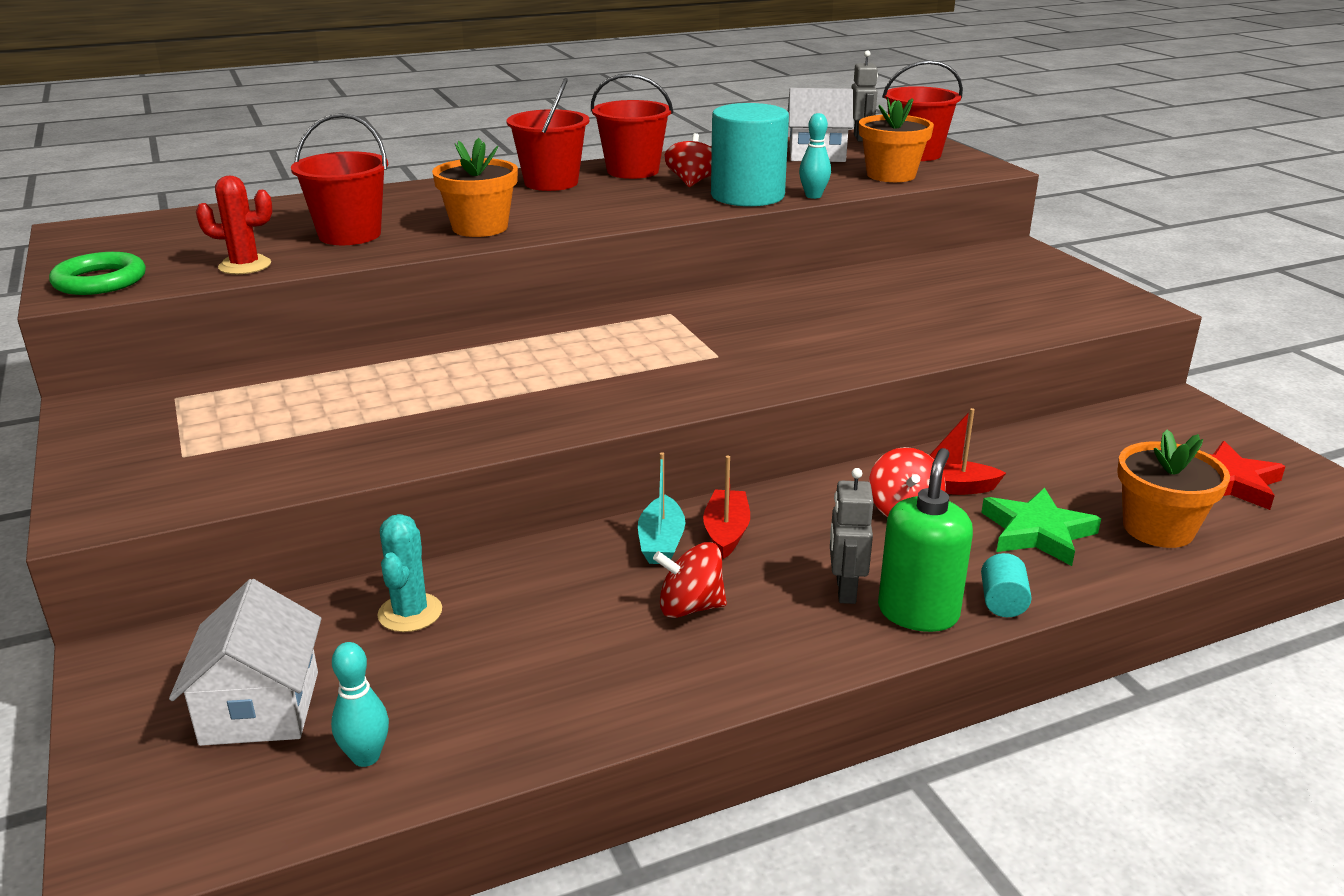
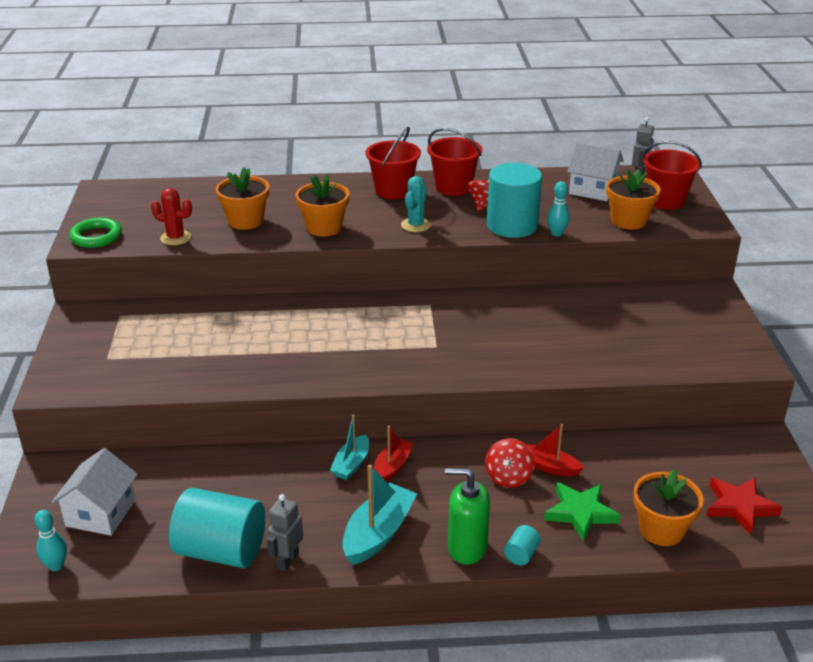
camera: 20 degrees right, 5 degrees up
red bucket [291,113,388,245] -> orange flower pot [216,167,269,230]
turquoise bowling pin [331,642,389,767] -> turquoise bowling pin moved to [34,510,67,571]
turquoise cactus [377,514,442,632] -> turquoise cactus moved to [401,176,431,232]
red spinning top [653,542,727,618] -> none
grey robot [830,468,873,604] -> grey robot moved to [267,494,303,571]
green soap dispenser [878,448,973,632] -> green soap dispenser turned 120 degrees counterclockwise [445,468,490,564]
none -> turquoise cylinder [169,488,265,568]
none -> turquoise boat [342,465,417,565]

